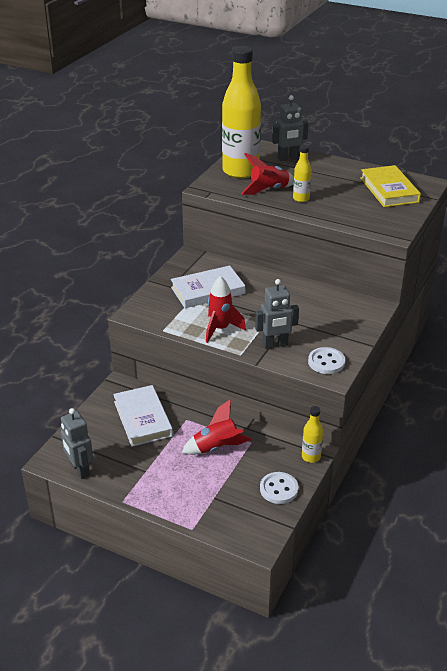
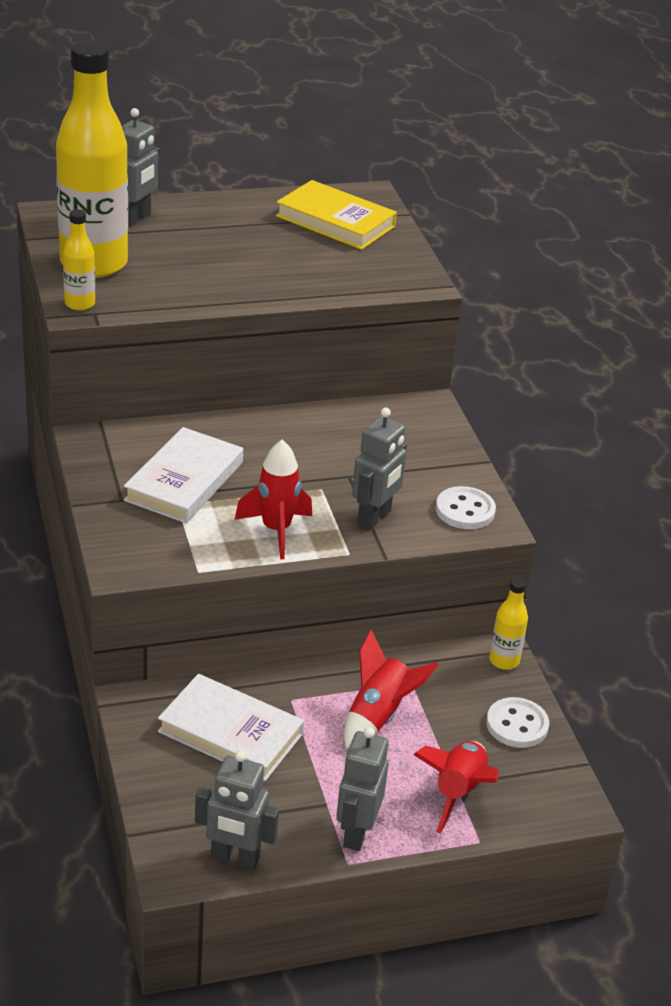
camera: 45 degrees left, 0 degrees up
red rocket [241,153,294,195] -> red rocket moved to [413,741,499,834]
yellow bottle [293,145,312,202] -> yellow bottle moved to [63,209,95,311]
none -> grey robot [336,727,388,851]

